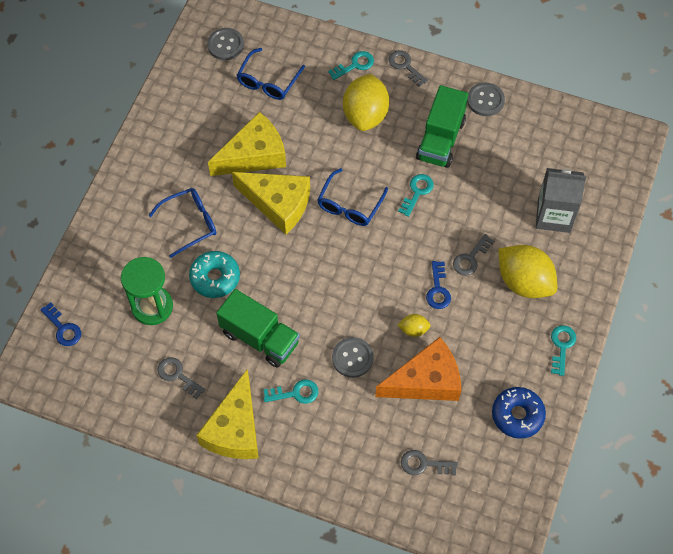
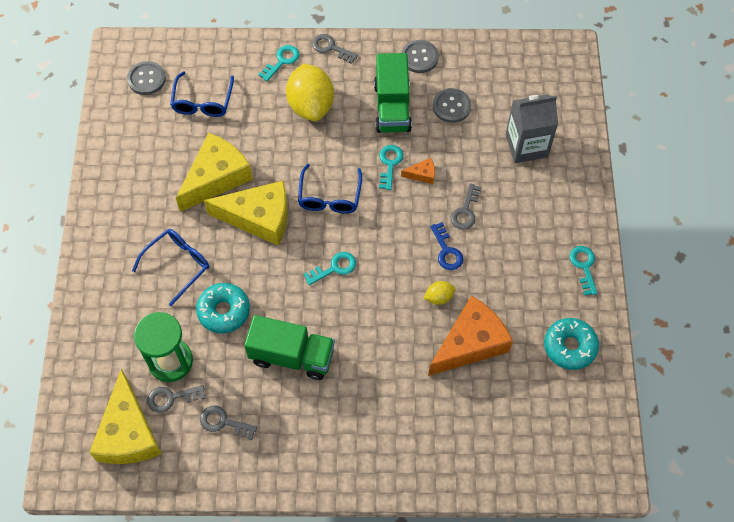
camera: 20 degrees left, 0 degrees up
blue key [40,302,81,346] -> none
yellow cheese [196,369,259,459] -> yellow cheese moved to [89,369,162,464]
turquoise key [263,379,318,404] -> turquoise key moved to [303,252,356,285]
grey button [332,337,374,378] -> grey button moved to [433,88,471,123]
grey key [401,450,458,476] -> grey key moved to [147,385,205,413]
blue donut [492,387,546,439] -> turquoise donut [544,318,599,370]
yellow lemon [499,245,557,298] -> none
none -> orange cheese [401,158,435,184]

